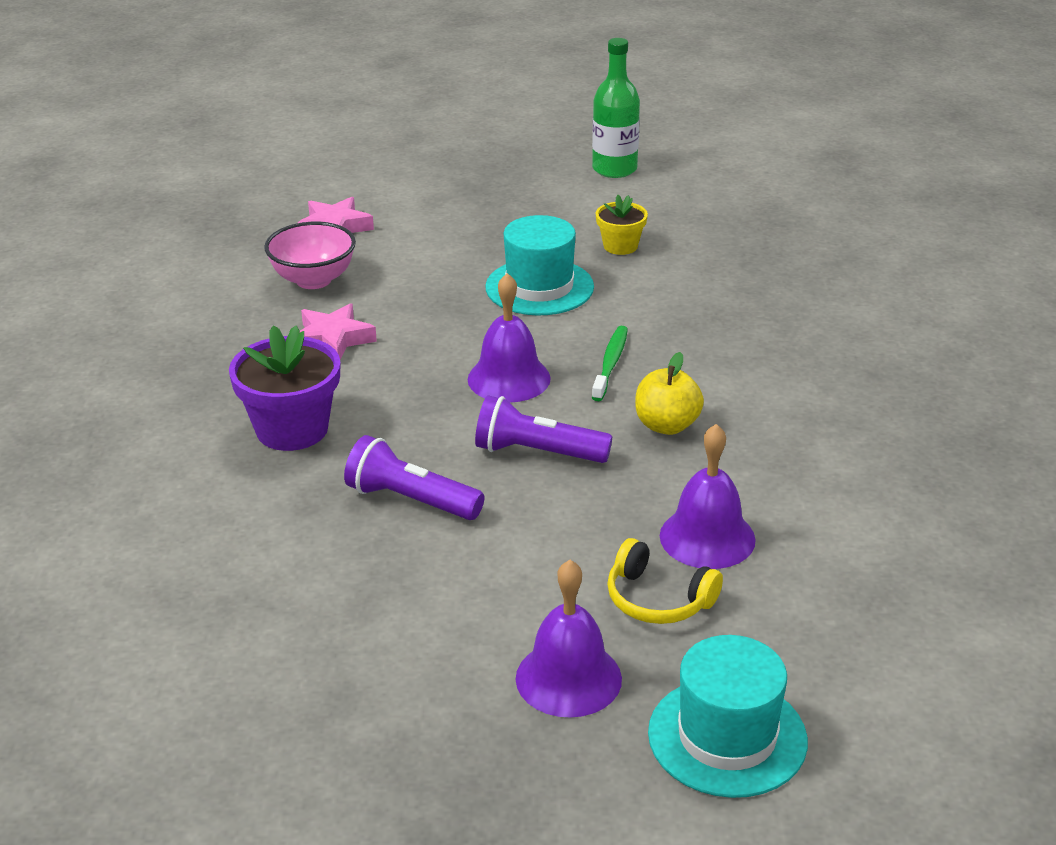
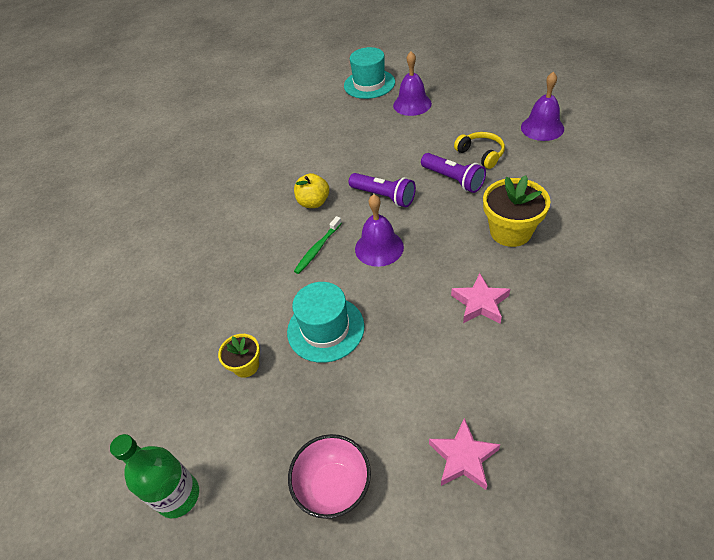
camera: 155 degrees left, 15 degrees up
purple flower pot [229,325,340,451] -> yellow flower pot [483,175,551,247]
pink bowl [264,222,356,289] -> pink bowl moved to [288,434,371,519]
yellow headphones [607,538,723,624] -> yellow headphones moved to [454,132,505,169]
purple bell [660,424,756,569] -> purple bell moved to [521,71,564,141]

